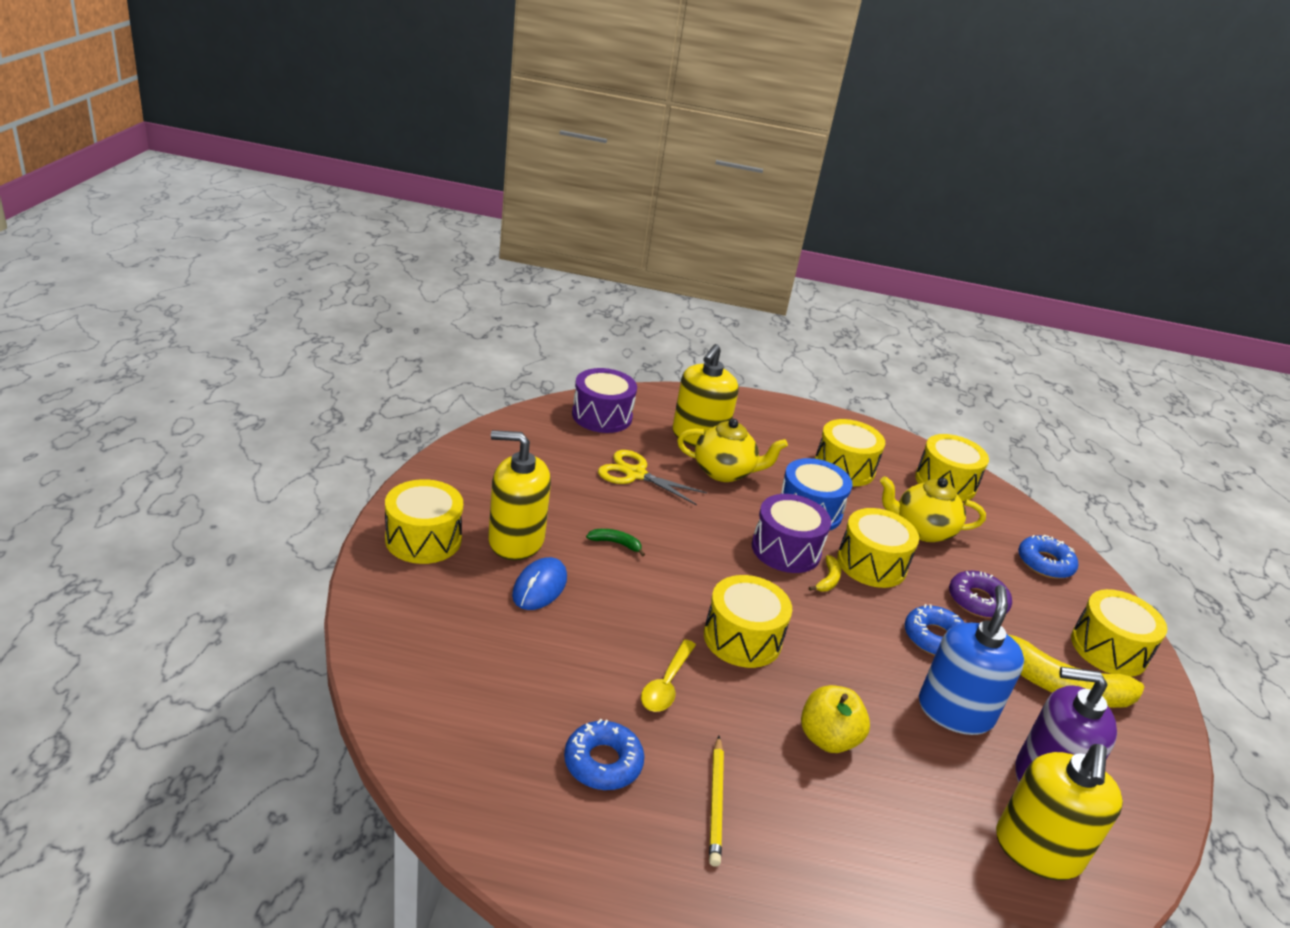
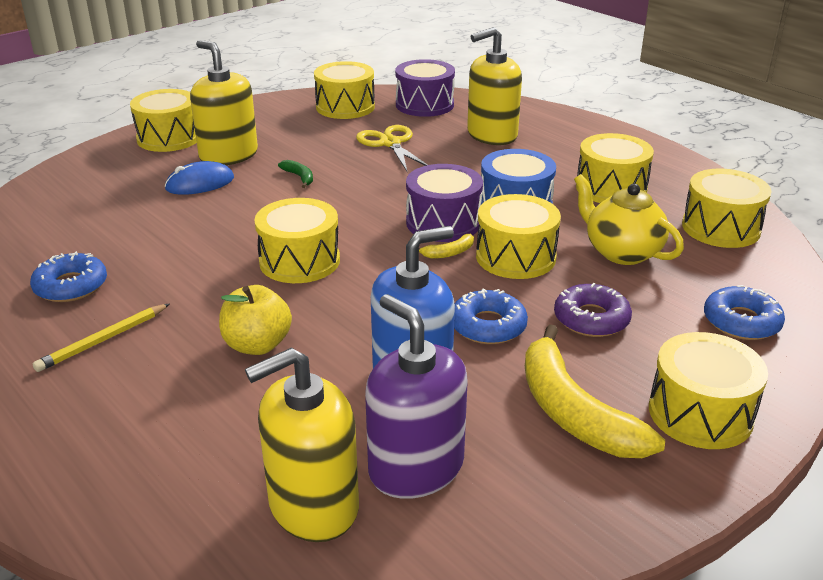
camera: 45 degrees right, 0 degrees up
yellow spoon [641,639,696,712] -> none
yellow teapot [677,419,788,482] -> none
none -> yellow drum [314,61,375,119]

